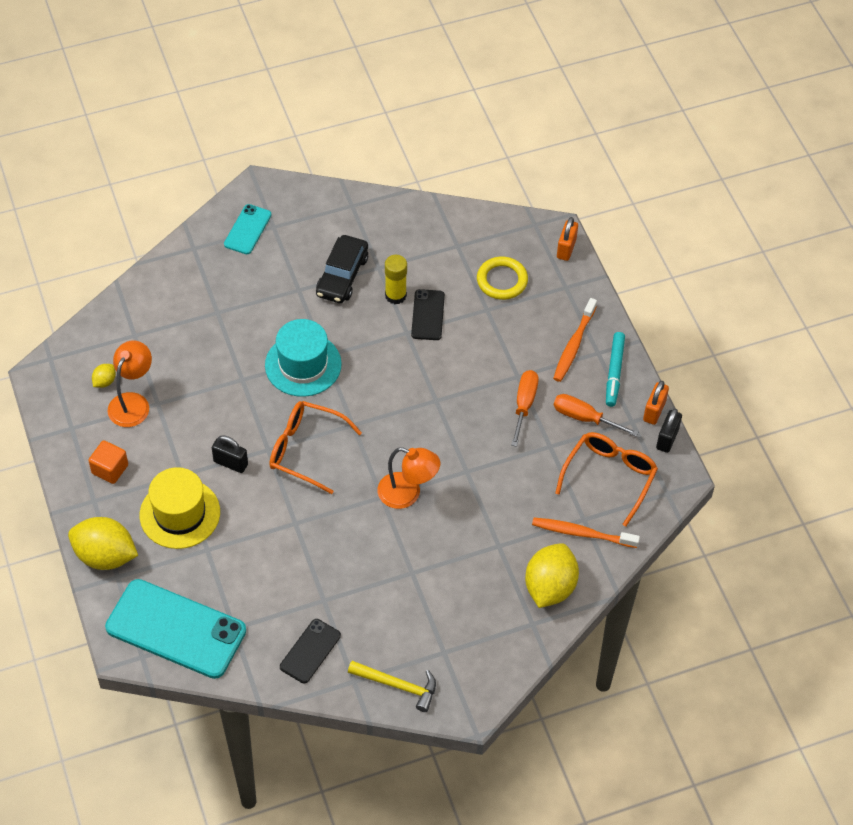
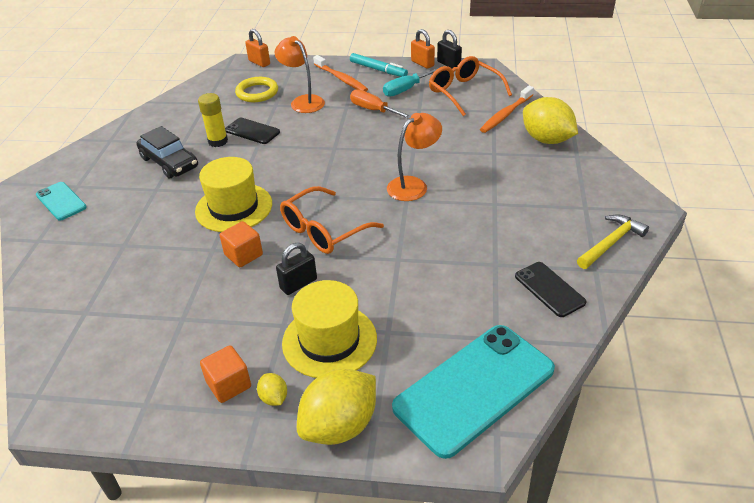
camera: 60 degrees left, 15 degrees down
yellow lemon [92,364,116,388] -> yellow lemon moved to [257,373,287,406]
orange lamp [107,340,152,427] -> orange lamp moved to [275,36,325,113]
turquoise hat [265,319,342,397] -> yellow hat [195,157,272,232]
orange screwdriver [554,394,638,436] -> turquoise screwdriver [383,67,440,97]
none -> orange cube [220,221,263,267]

